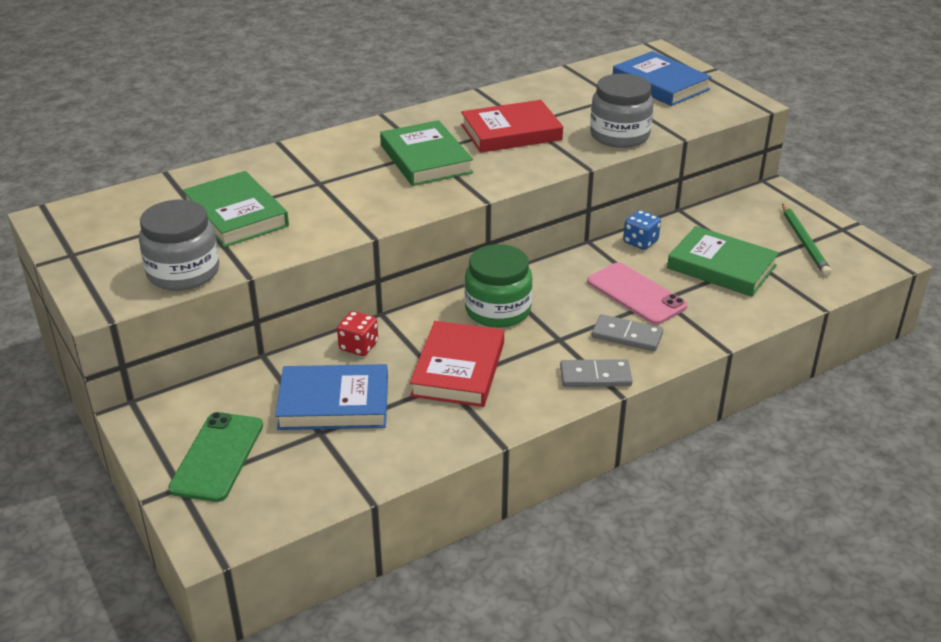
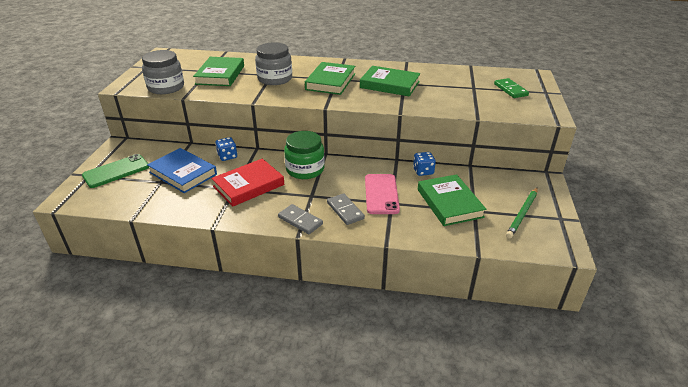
camera: 40 degrees right, 0 degrees up
red dice [337,311,378,356] -> blue dice [215,137,237,161]
red book [461,100,563,153] -> green book [360,66,421,97]
grey jar [590,74,653,148] -> grey jar moved to [255,42,292,85]
blue book [613,51,712,106] -> green domino [494,78,529,98]

